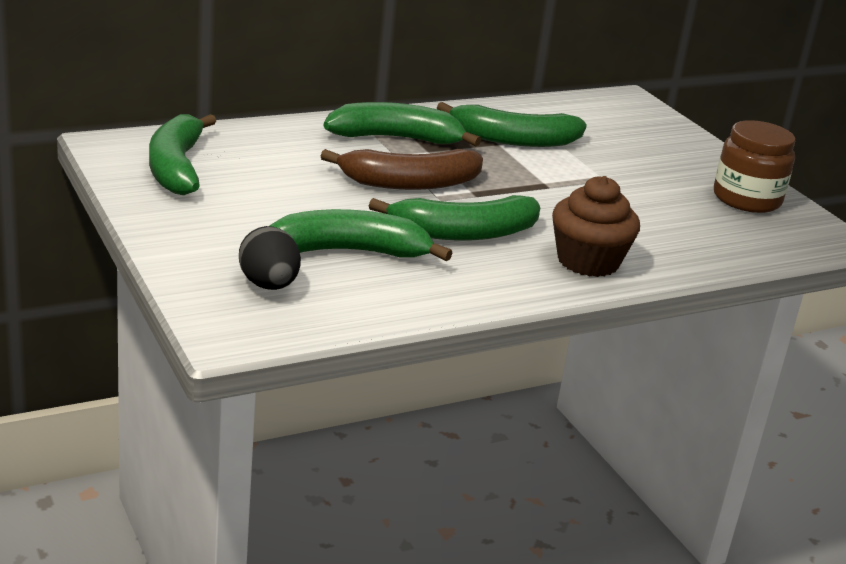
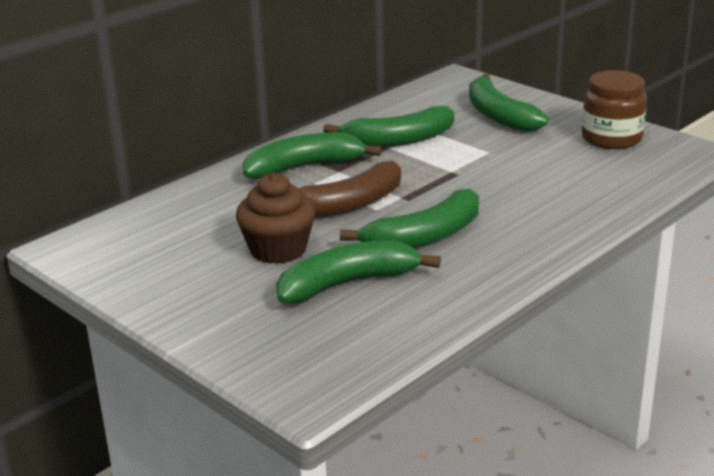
camera: 15 degrees left, 0 degrees up
green banana [149,114,216,195] -> green banana moved to [469,74,549,132]
black egg [239,226,301,290] -> none
brown cupcake [552,176,640,277] -> brown cupcake moved to [236,173,316,264]

